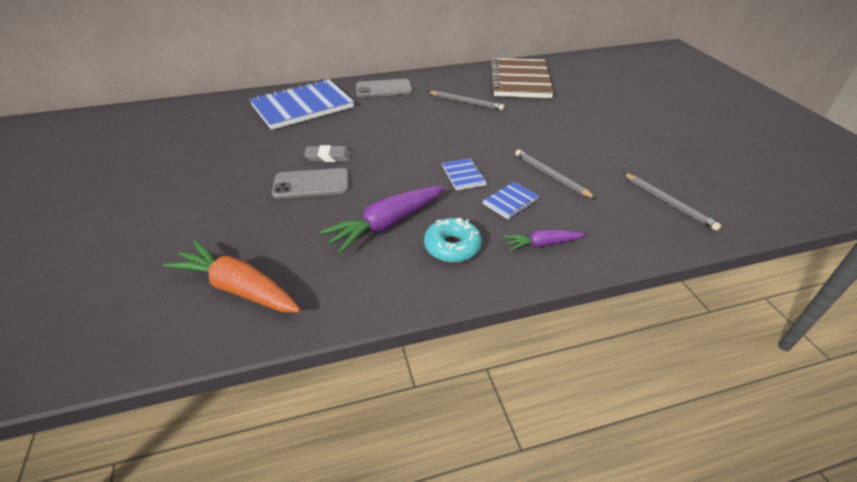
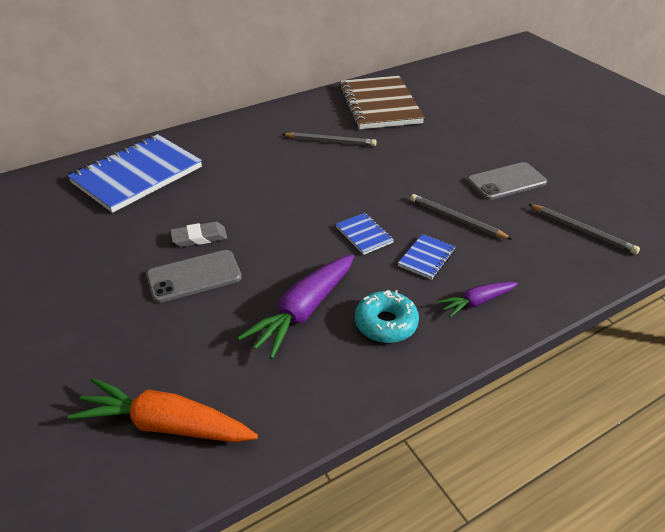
camera: 15 degrees left, 0 degrees up
grey phone [356,79,412,97] -> grey phone moved to [467,162,547,200]

